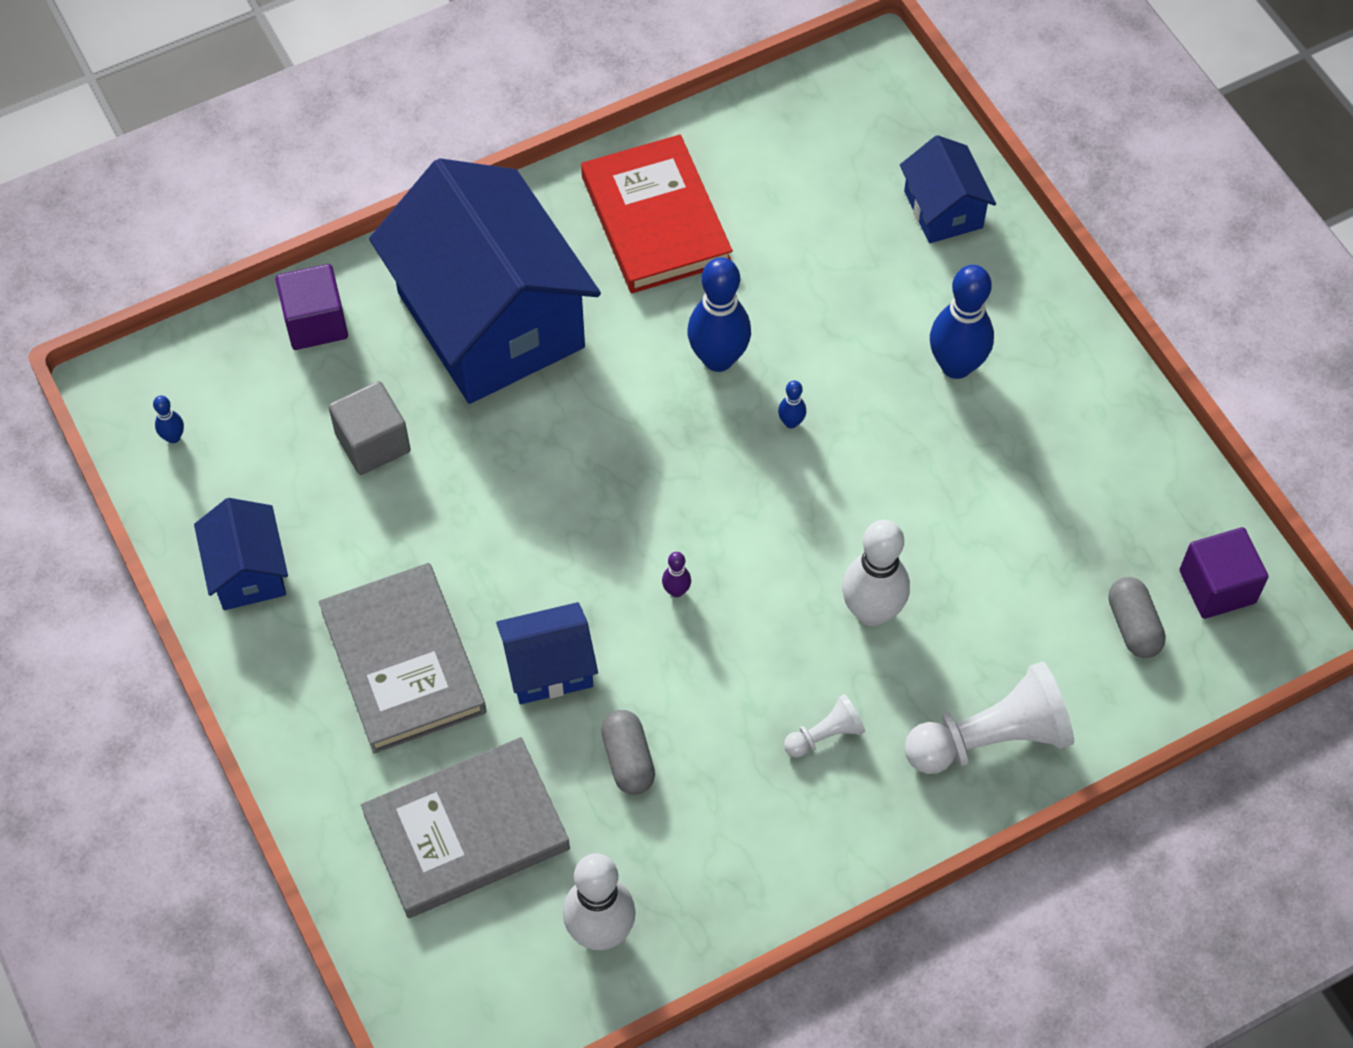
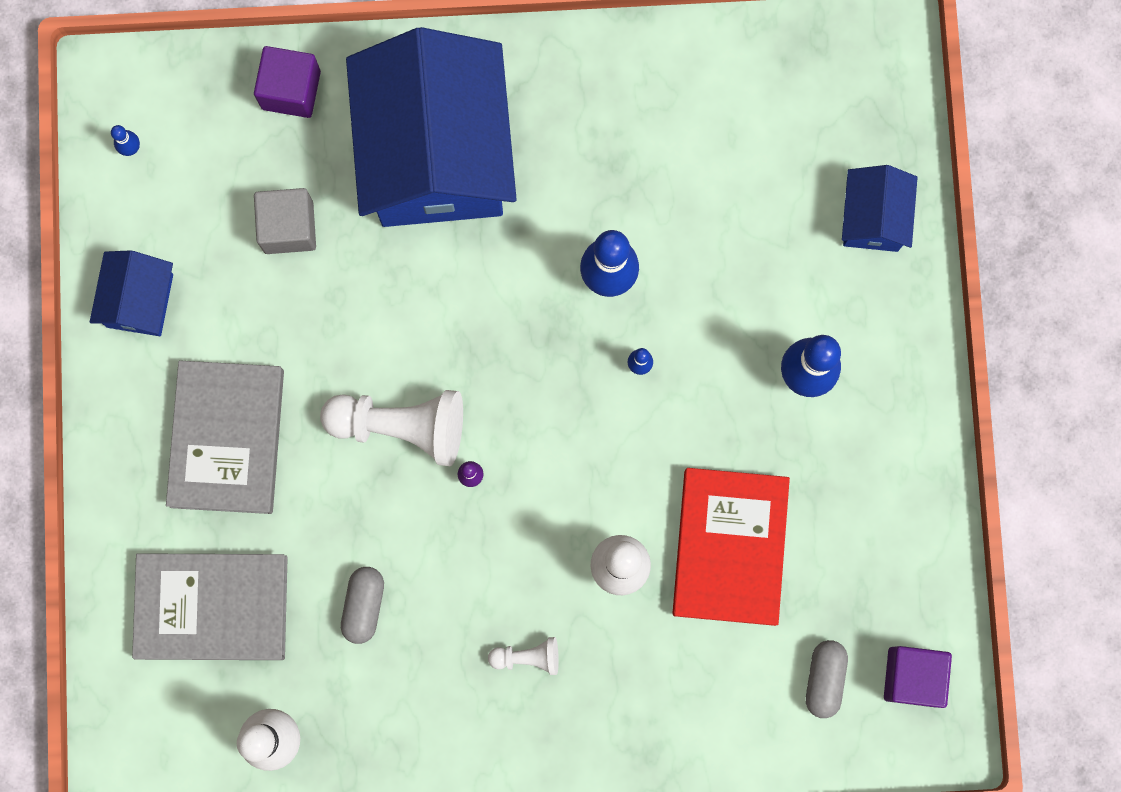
camera: 25 degrees right, 20 degrees up
blue house [496,602,598,704] -> none
red book [581,135,733,293] -> red book moved to [672,468,790,626]
white pawn [904,661,1074,774] -> white pawn moved to [320,390,463,466]

